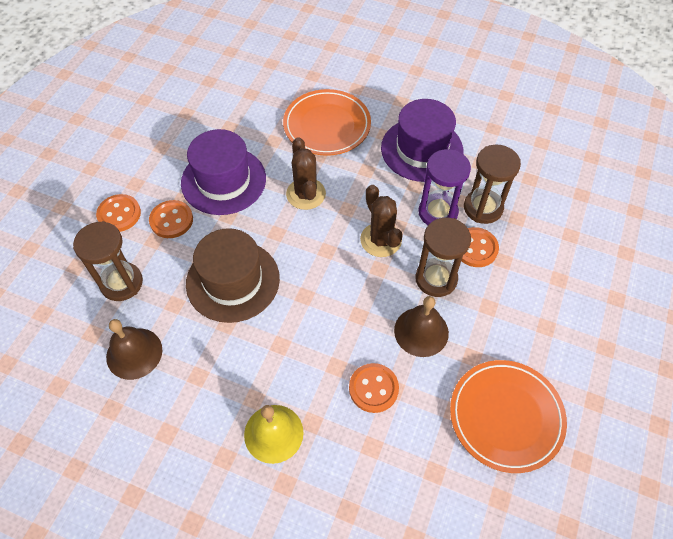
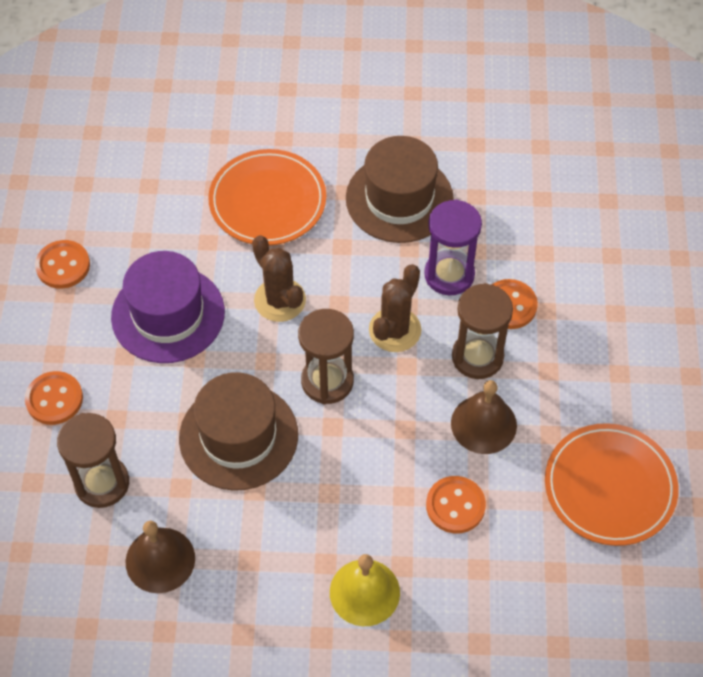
camera: 20 degrees left, 0 degrees up
orange button [149,200,193,238] -> orange button moved to [35,240,90,289]
brown cactus [360,185,403,257] -> brown cactus turned 75 degrees clockwise [369,264,421,352]
purple hat [381,99,464,182] -> brown hat [346,136,454,243]
brown hourglass [464,144,521,224] -> brown hourglass moved to [298,309,354,404]

